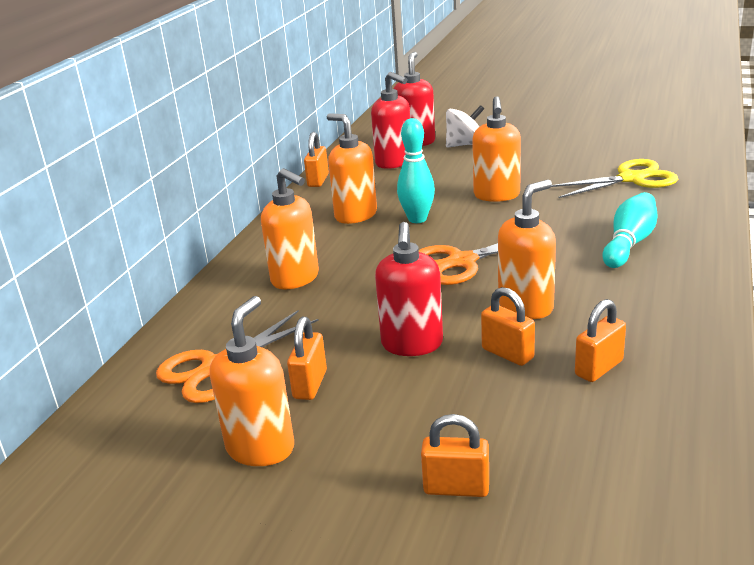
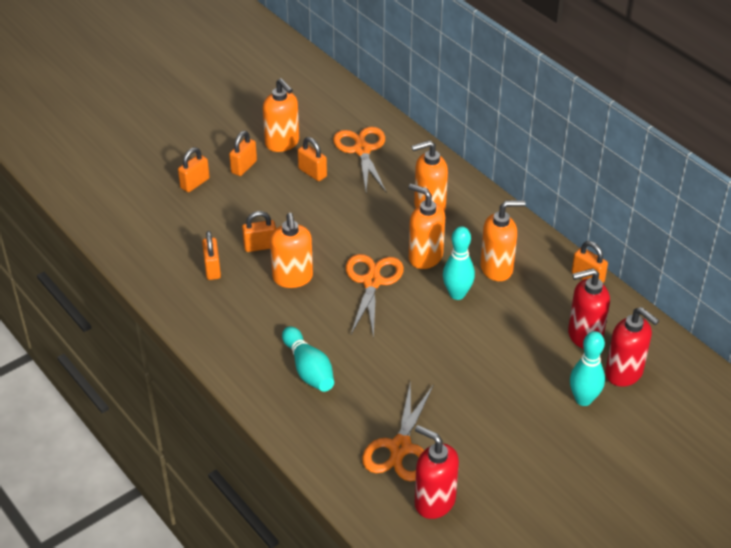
camera: 120 degrees right, 15 degrees up
red soap dispenser [375,222,443,356] -> red soap dispenser moved to [415,425,459,519]
white spinning top [446,105,484,147] -> turquoise bowling pin [570,331,605,406]
orange soap dispenser [472,96,521,202] -> orange soap dispenser moved to [409,184,445,269]
yellow scissors [552,159,678,198] -> orange scissors [362,380,434,481]
none -> orange padlock [229,131,257,176]

